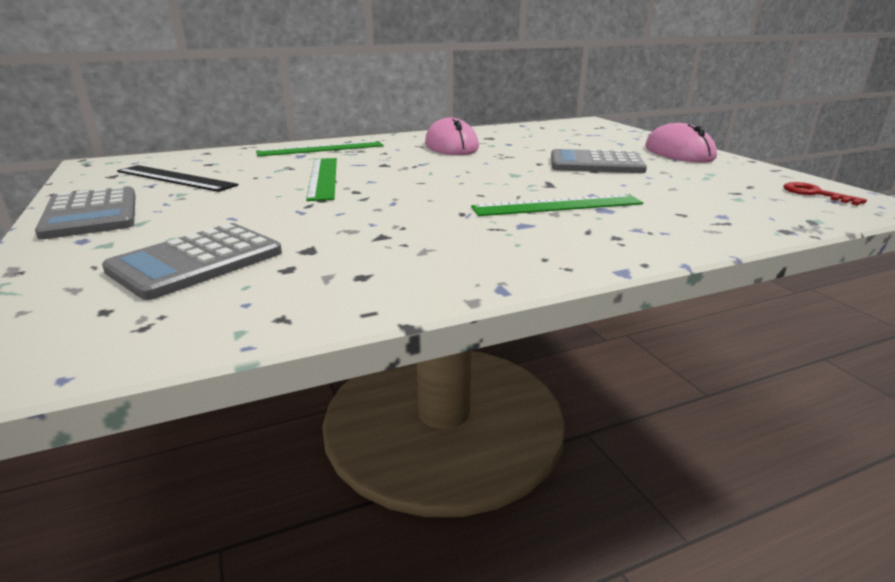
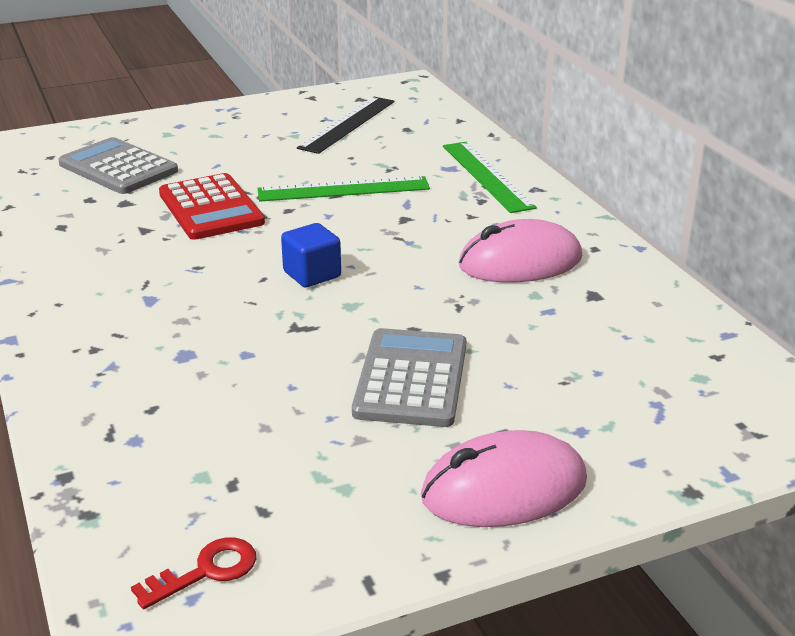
camera: 90 degrees right, 5 degrees up
grey calculator [35,186,136,240] -> none
green ruler [471,194,643,216] -> none
none -> red calculator [159,173,265,240]
none -> blue cube [281,223,341,287]

